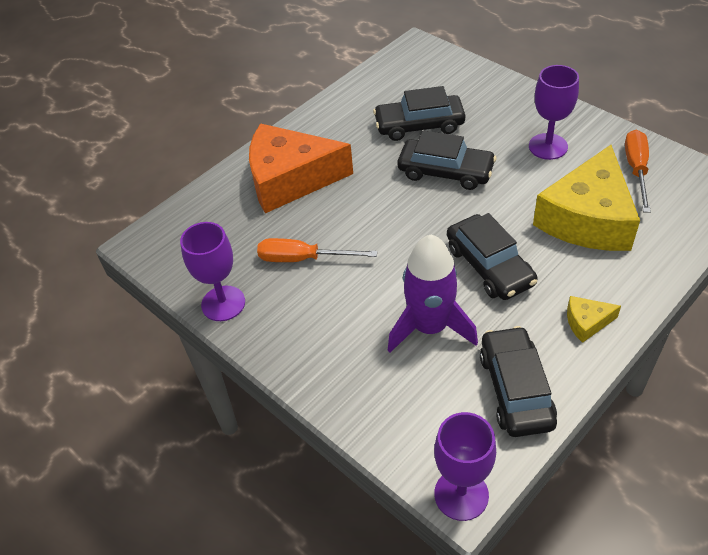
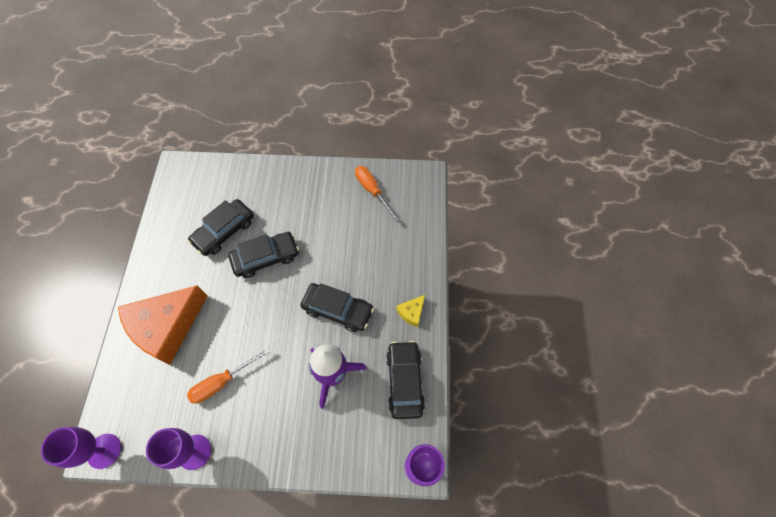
camera: 45 degrees left, 15 degrees up
black car [480,326,557,437] -> black car turned 45 degrees clockwise [386,341,425,419]
purple goblet [529,65,579,160] -> purple goblet moved to [41,427,121,469]
yellow cheese [533,145,640,251] -> none

